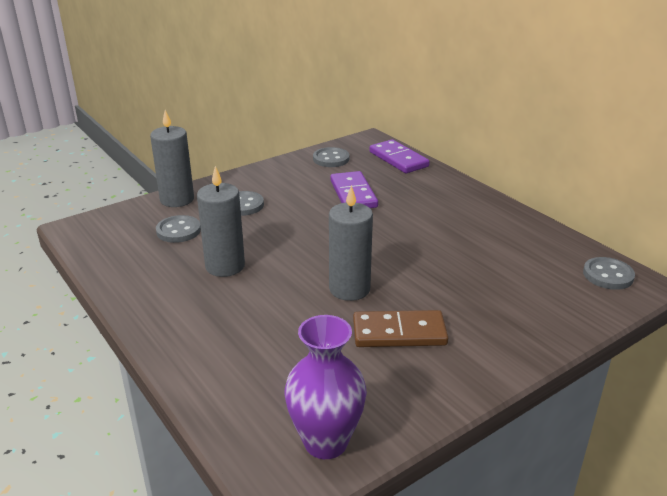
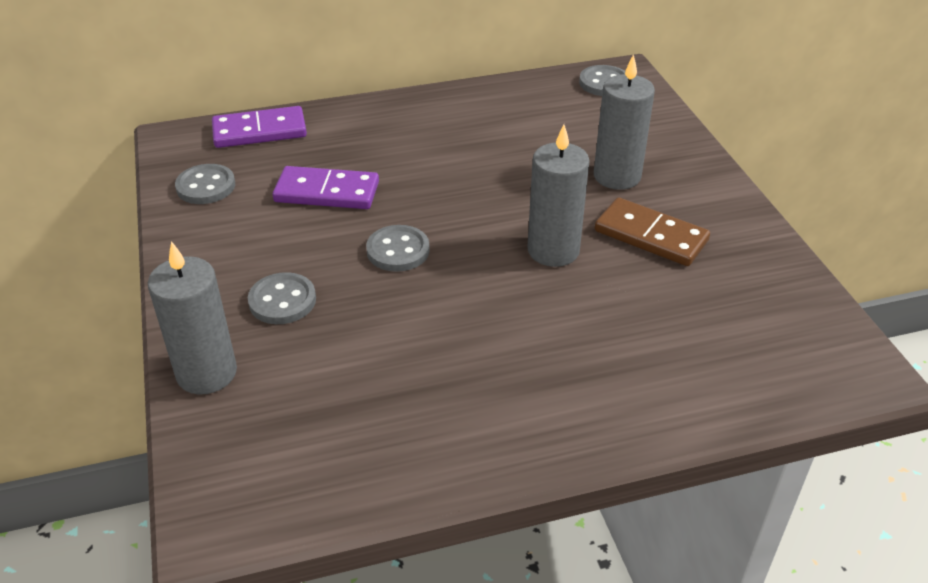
camera: 70 degrees left, 10 degrees up
grey button [156,215,201,243] -> grey button moved to [366,225,430,272]
grey candle [197,166,245,277] -> grey candle moved to [594,54,655,190]
purple vase [285,315,367,459] -> none
brown domino [353,310,448,347] -> brown domino turned 75 degrees counterclockwise [595,197,710,266]

